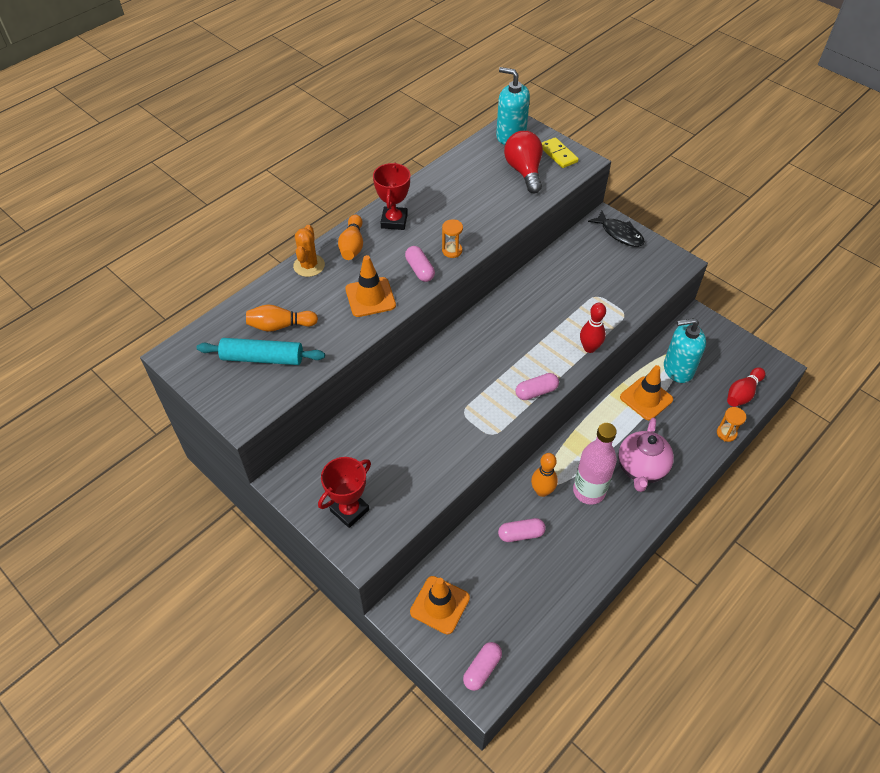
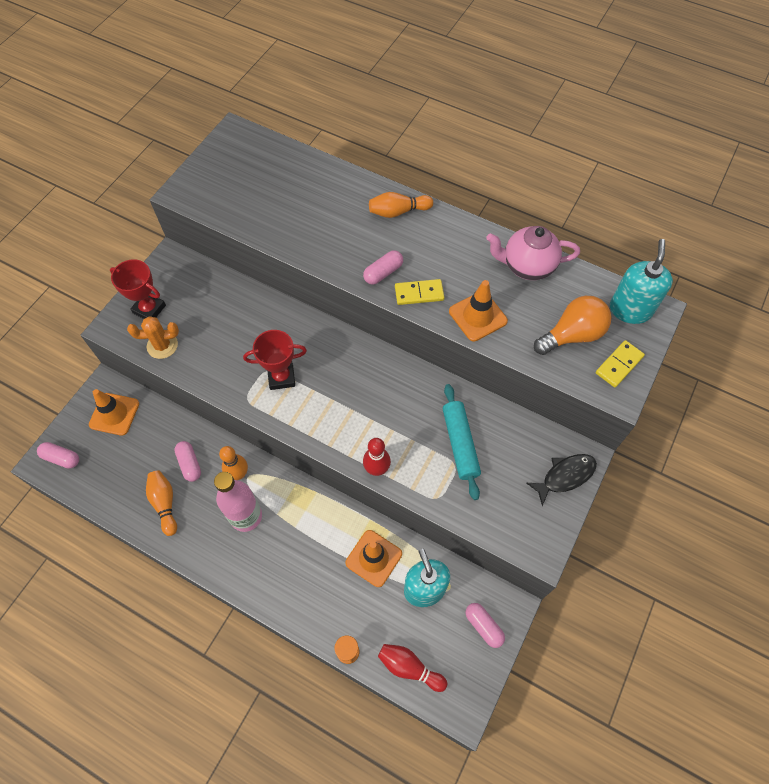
camera: 75 degrees right, 10 degrees up
turquoise rolling pin [197,338,325,365] -> turquoise rolling pin moved to [443,384,481,500]
orange bowling pin [246,304,318,332] -> orange bowling pin moved to [146,471,177,536]
orange cactus [293,225,325,277] -> orange cactus moved to [127,316,179,359]
orange traffic cone [345,255,396,317] -> orange traffic cone moved to [449,280,508,341]
red trophy [373,163,410,230] -> red trophy moved to [243,330,307,390]
orange hourglass [442,219,463,258] -> yellow domino [395,279,444,305]
red light bulb [504,131,543,193] -> orange light bulb [534,296,611,355]
pink capsule [516,373,559,400] -> pink capsule moved to [465,603,505,648]
black fish [588,211,645,247] -> black fish turned 150 degrees counterclockwise [527,454,597,506]
pink teapot [618,418,674,492] -> pink teapot moved to [486,226,580,280]

